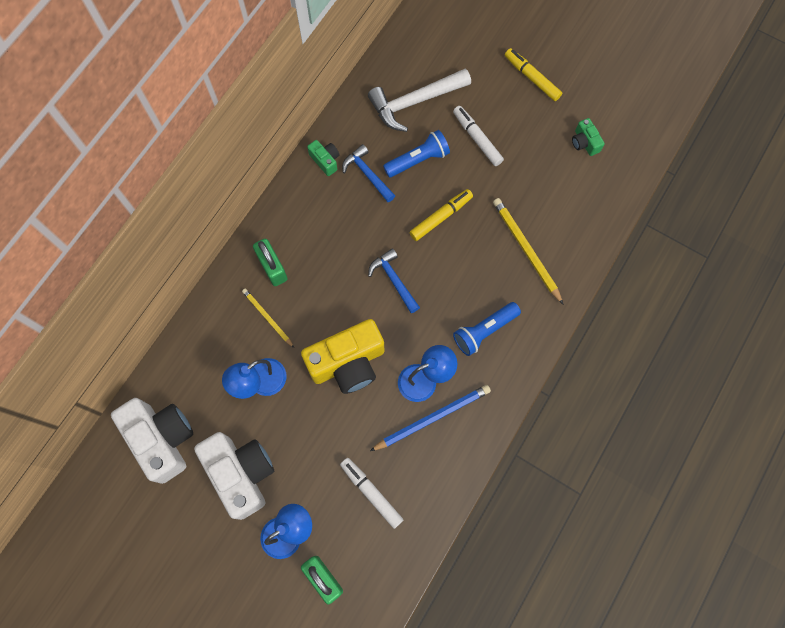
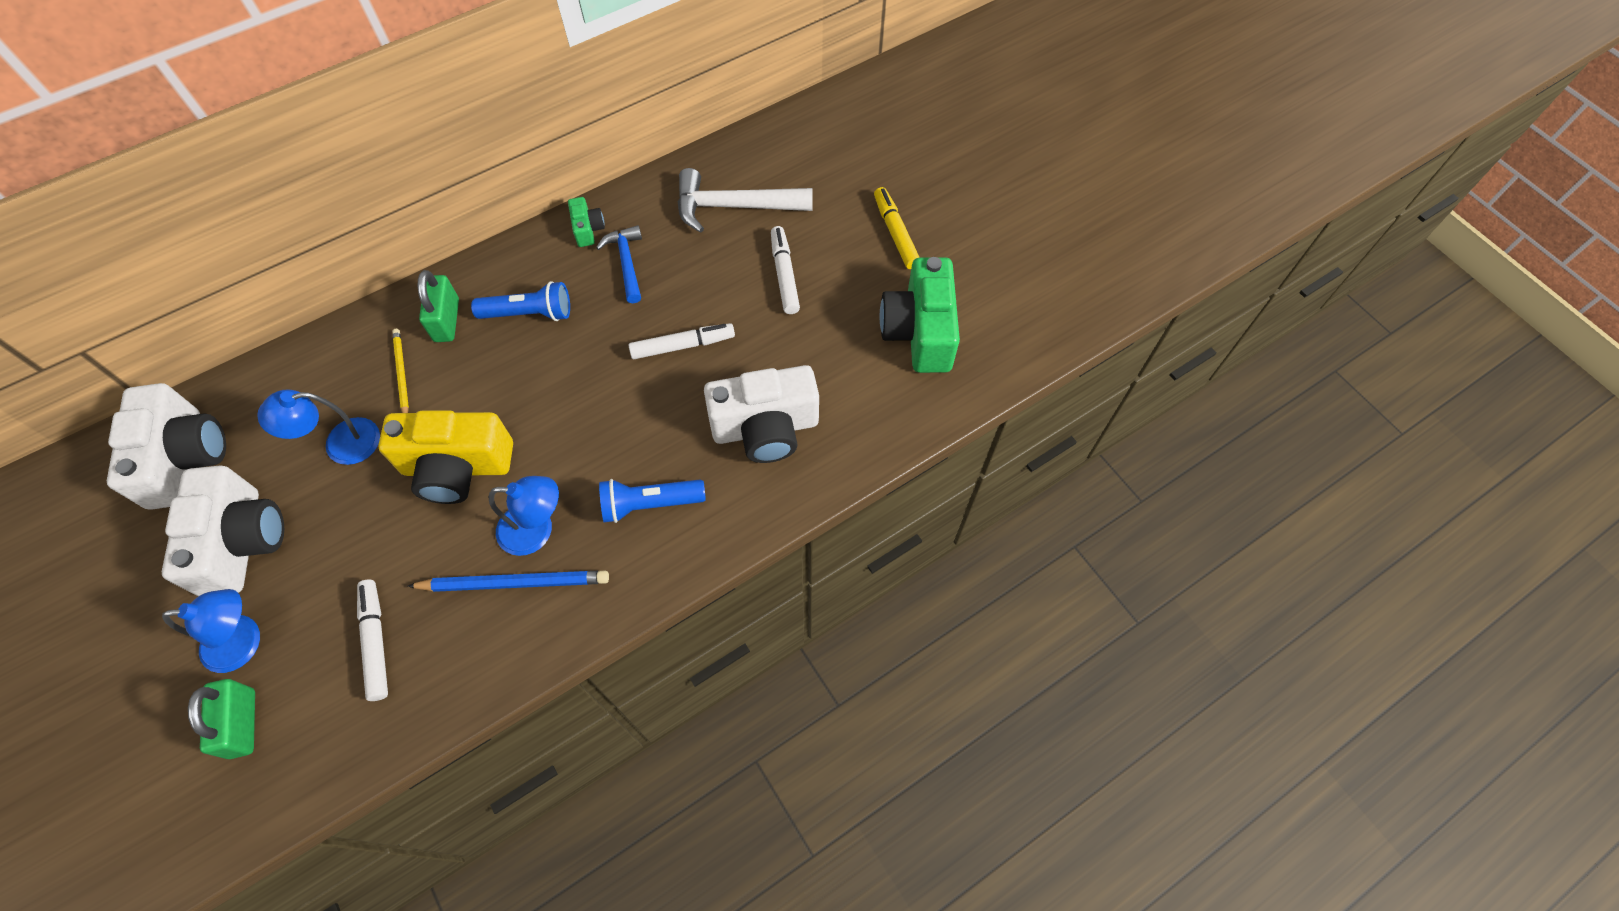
camera: 25 degrees right, 10 degrees down
blue hammer [368,248,420,313] -> none
blue flashlight [383,130,450,177] -> blue flashlight moved to [471,281,570,321]
yellow marker [409,189,473,241] -> white marker [629,323,735,359]
yellow pencil [493,198,564,305] -> white camera [704,365,819,463]
green camera [572,118,605,156] -> green camera [880,257,960,373], size x2.18

